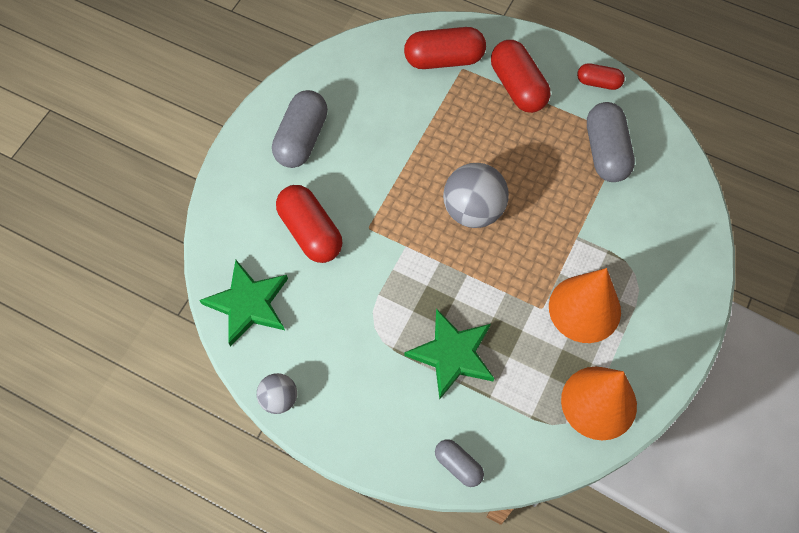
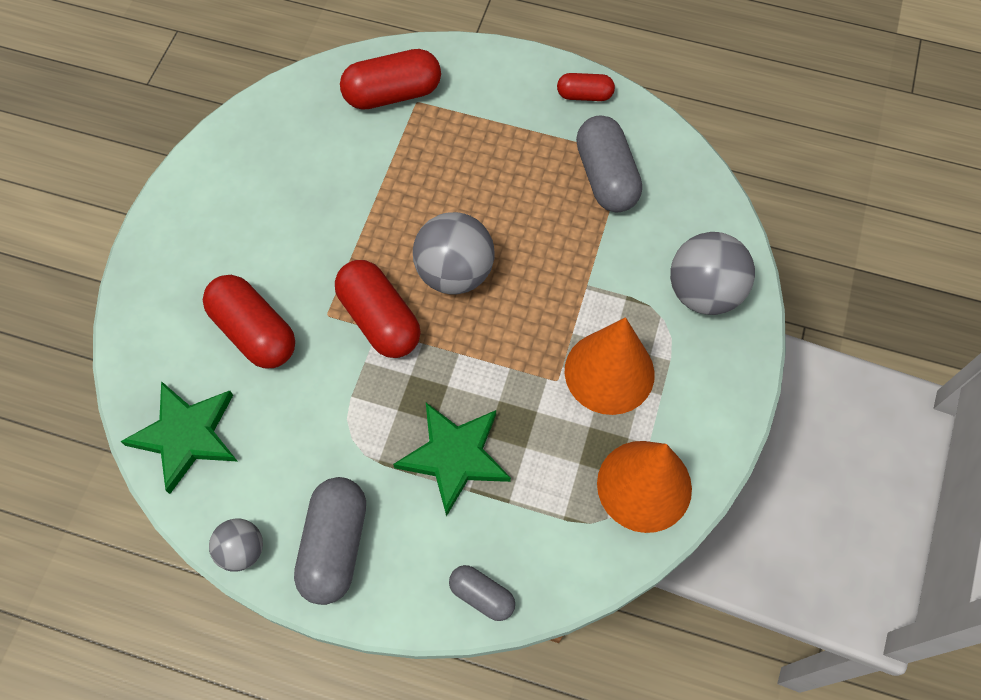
camera: 10 degrees left, 0 degrees up
grey capsule [272,90,328,168] -> grey capsule moved to [294,477,366,605]
red capsule [491,40,550,113] -> red capsule moved to [335,260,421,358]
none -> grey ball [670,232,755,315]

